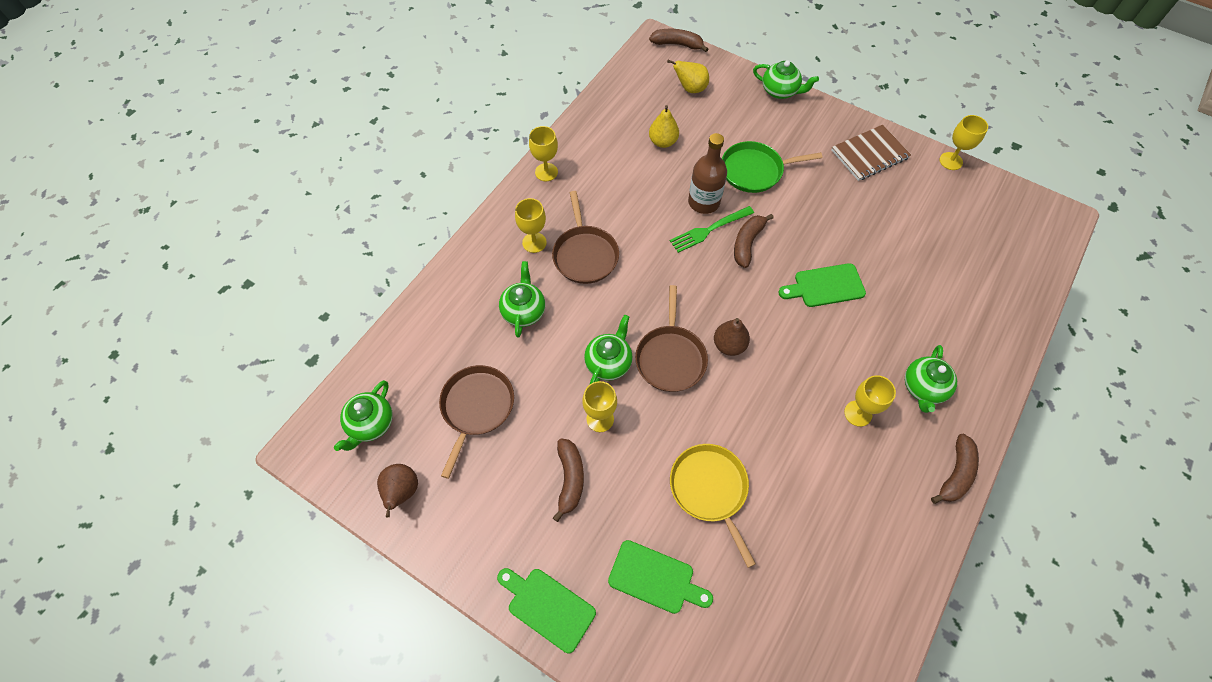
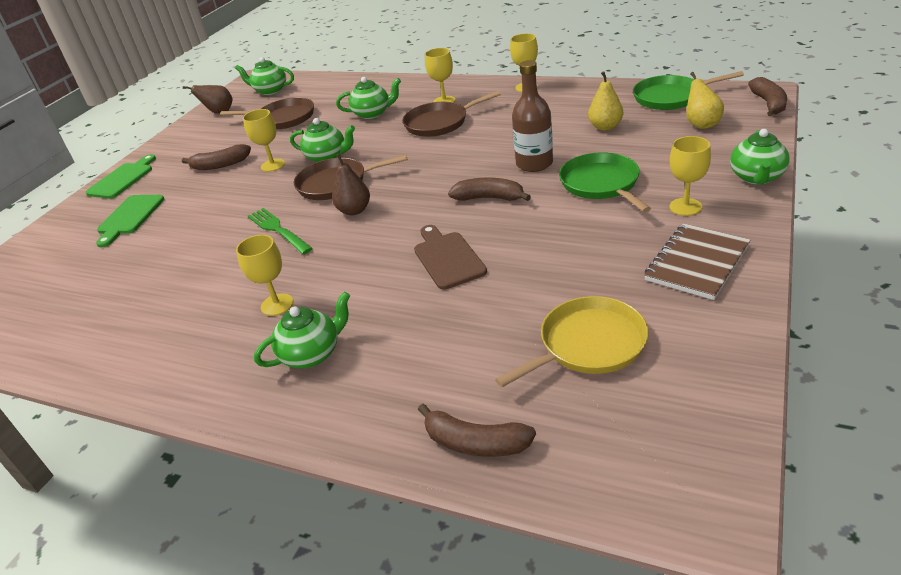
camera: 85 degrees right, 25 degrees down
green fork [670,206,754,253] -> green fork moved to [248,208,313,254]
yellow pan [670,444,756,568] -> yellow pan moved to [495,296,649,387]
green cutting board [778,263,866,307] -> brown cutting board [414,225,487,290]
brown notebook [831,125,911,181] -> brown notebook turned 75 degrees clockwise [644,223,751,300]
green teapot [905,345,957,413] -> green teapot turned 135 degrees clockwise [254,292,350,368]
brown banana [931,434,979,504] -> brown banana moved to [418,404,536,457]
yellow goblet [939,115,988,170] -> yellow goblet moved to [669,136,711,216]
none -> green pan [633,71,744,110]

